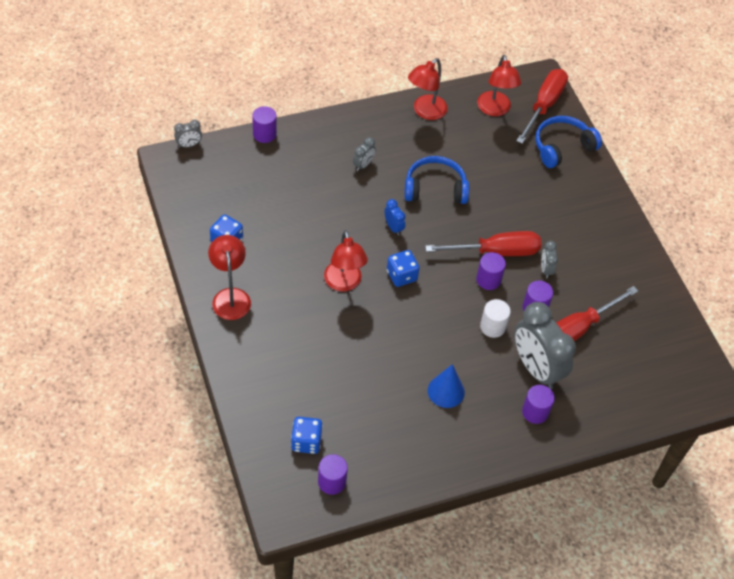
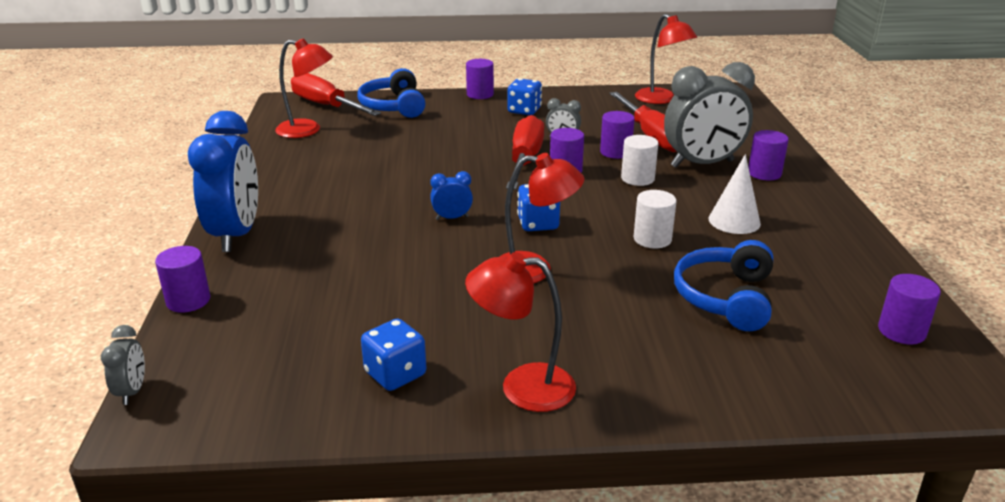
camera: 70 degrees left, 25 degrees down
blue dice [291,417,323,454] -> blue dice moved to [507,78,542,115]
grey clock [353,137,376,171] -> none
blue headphones [404,156,469,204] -> blue headphones moved to [674,240,773,331]
red lamp [408,58,447,120] -> red lamp moved to [635,14,697,104]
blue cone [428,364,465,408] -> white cone [709,154,761,234]
none -> blue clock [188,111,258,252]
none -> purple cylinder [466,59,494,99]
none -> white cylinder [634,190,677,248]

